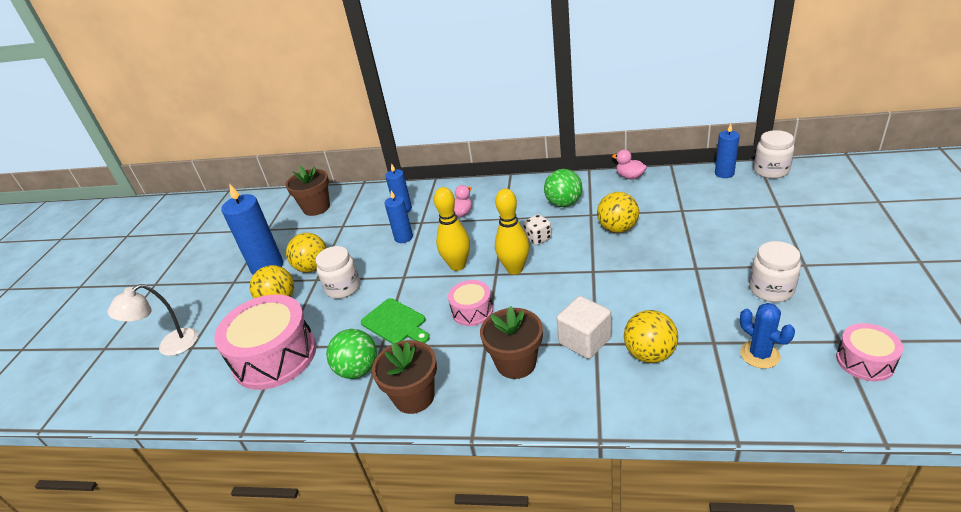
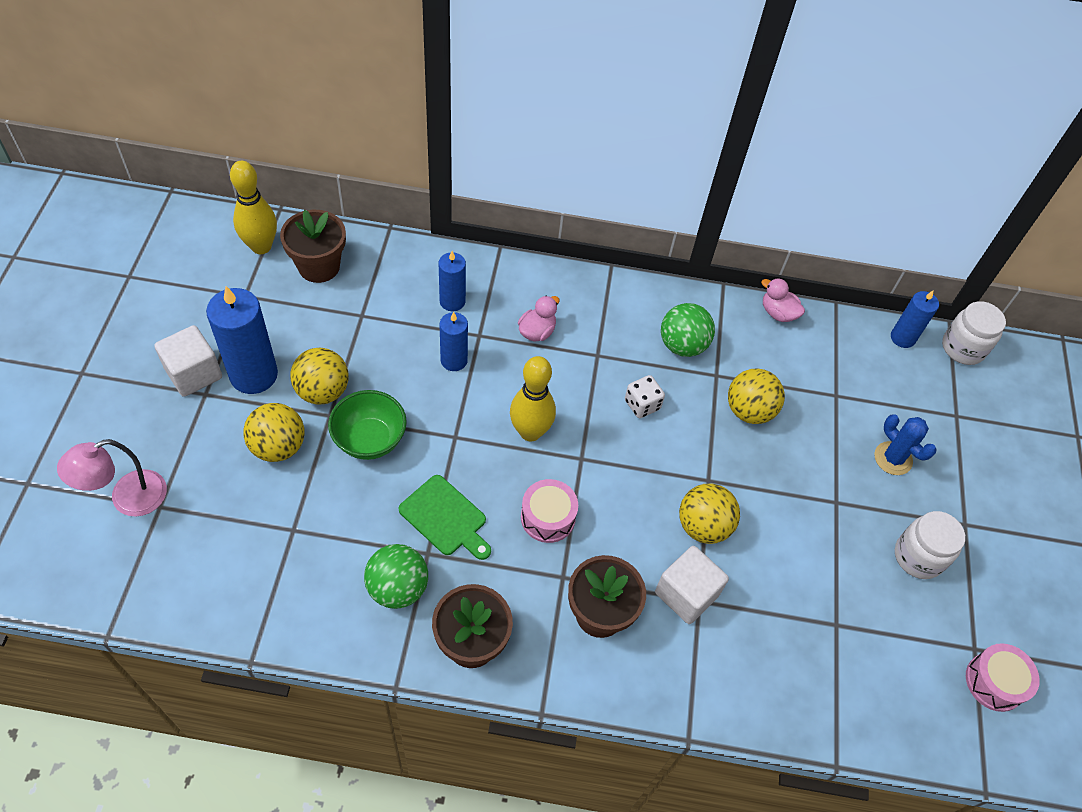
camera: 10 degrees left, 20 degrees up
white lamp [108,284,198,356] -> pink lamp [57,439,167,517]
pink drum [214,294,316,390] -> none
white jar [316,246,360,299] -> green bowl [328,390,407,460]
yellow bowling pin [495,189,529,275] -> yellow bowling pin moved to [230,161,277,254]
yellow ball [624,310,678,363] -> yellow ball moved to [679,484,740,544]
blue cactus [740,303,795,369] -> blue cactus moved to [874,415,937,475]
none -> white cube [154,325,222,397]

